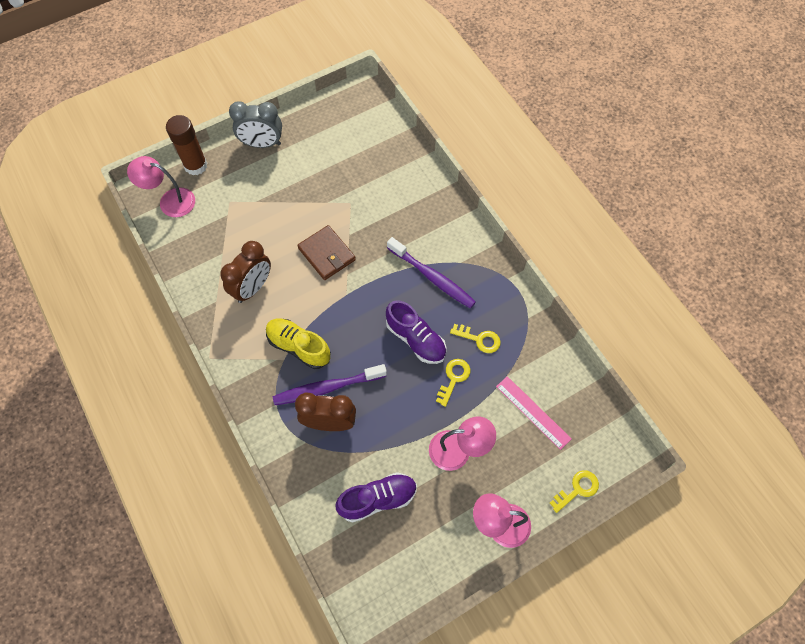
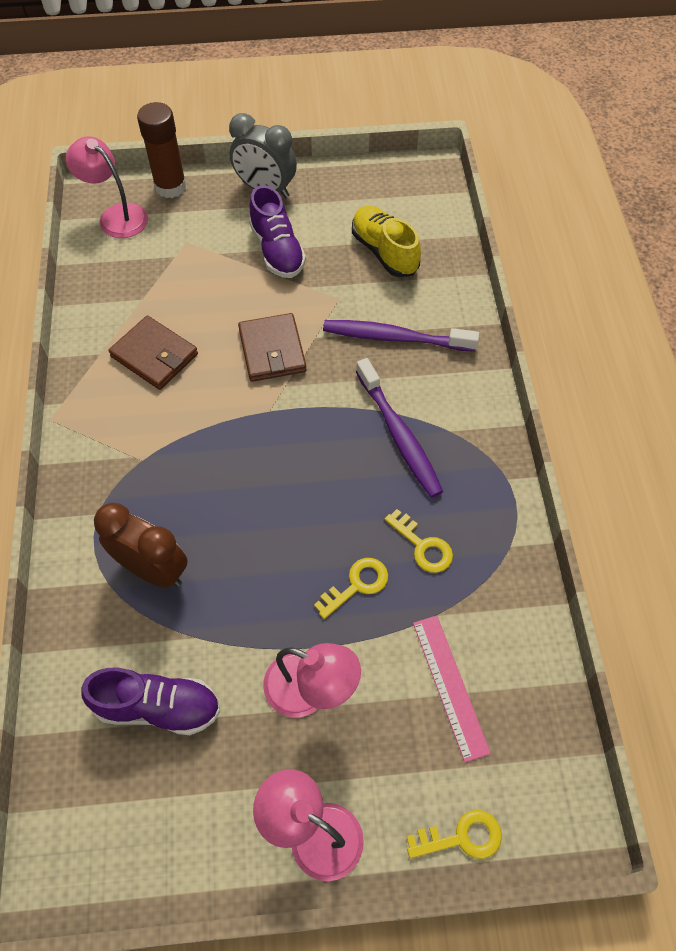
camera: 25 degrees right, 5 degrees down
brown clock [220,241,271,303] -> brown wallet [108,316,198,390]
yellow shoe [266,319,331,369] -> yellow shoe moved to [352,206,421,277]
purple toothbrush [273,364,387,405] -> purple toothbrush moved to [323,320,479,352]
purple shoe [386,300,446,364] -> purple shoe moved to [249,185,306,278]

